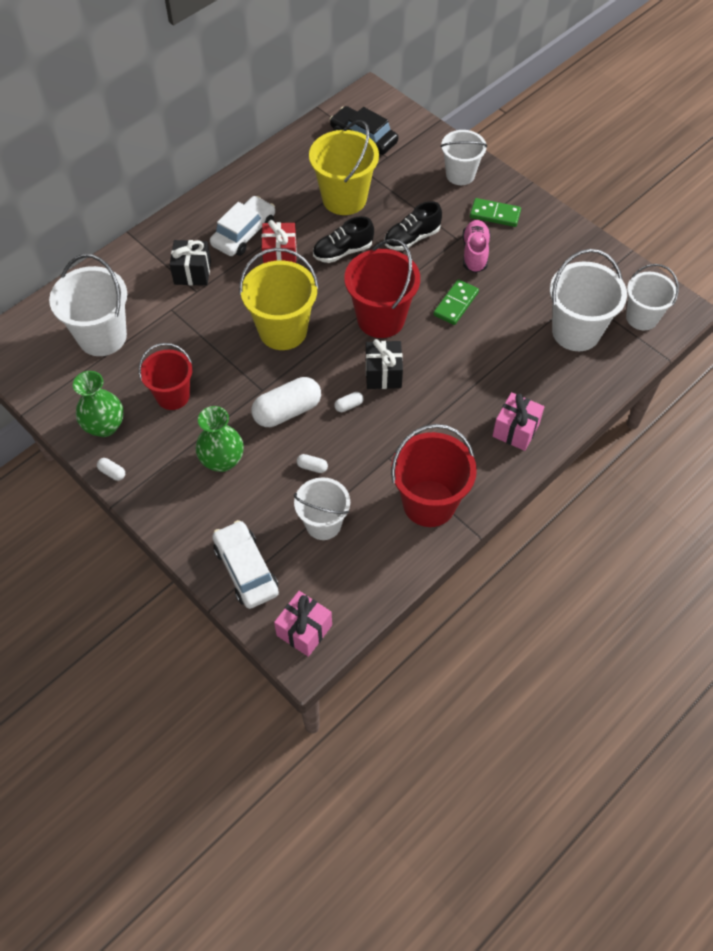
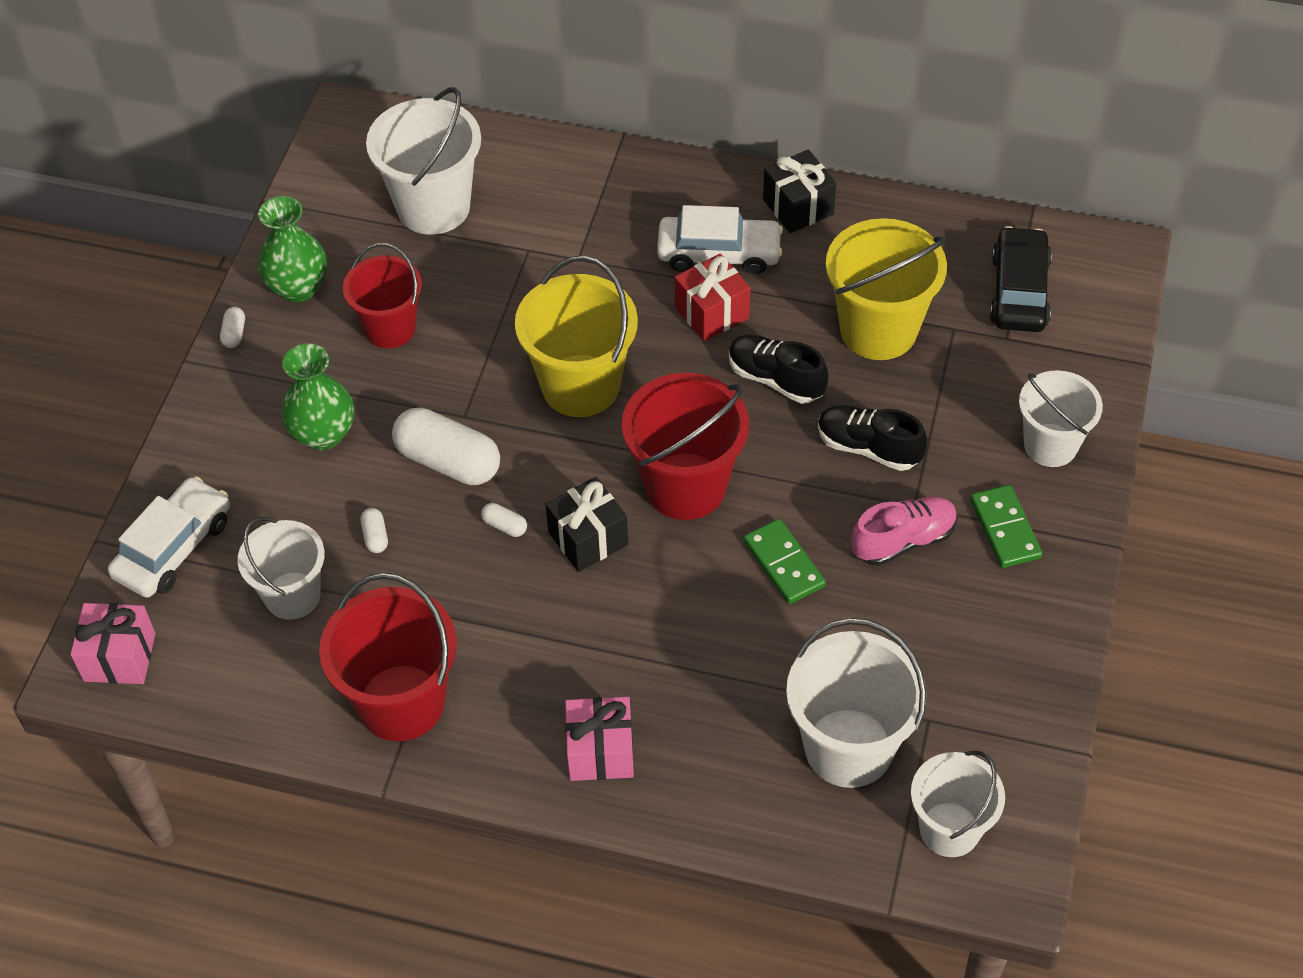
camera: 60 degrees right, 5 degrees down
black gift [170,240,211,286] -> black gift moved to [763,149,836,233]
green domino [433,279,479,325] -> green domino turned 60 degrees clockwise [743,519,826,604]

